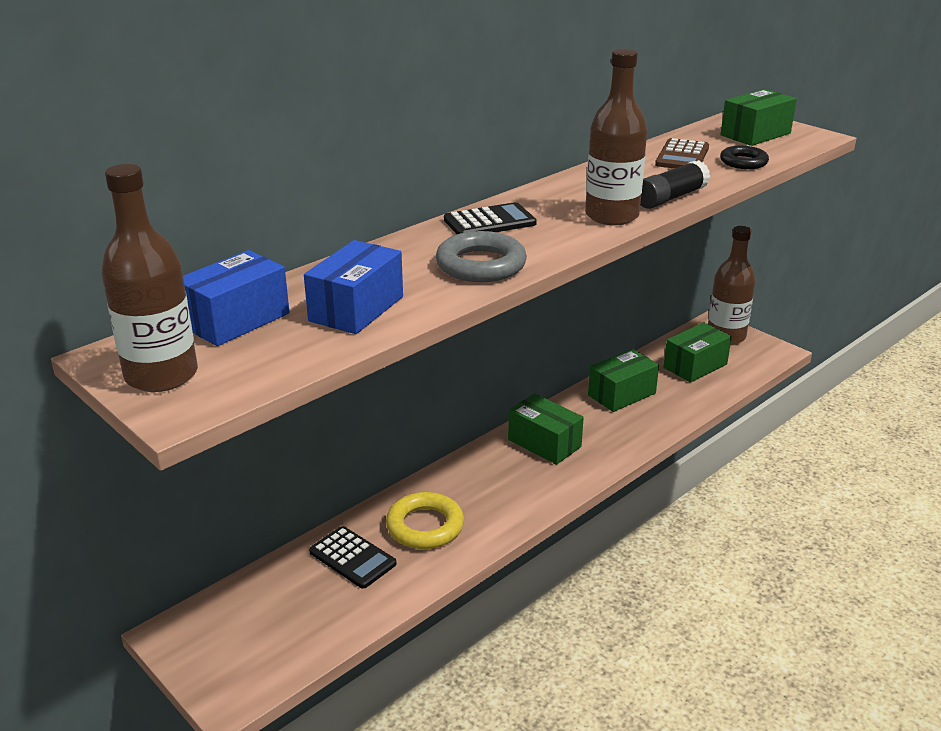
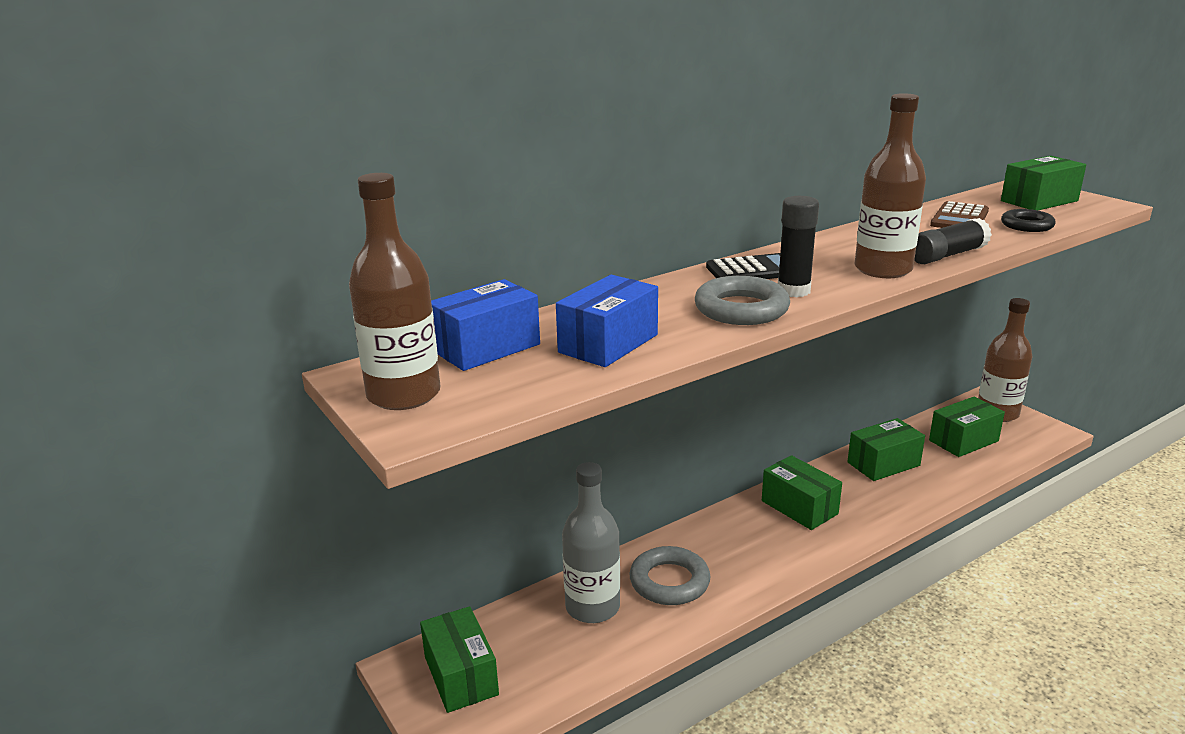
camera: 10 degrees right, 5 degrees down
black calculator [309,526,396,589] -> grey bottle [562,462,620,623]
yellow ring [386,492,464,549] -> grey ring [629,546,711,605]
none -> green box [420,606,499,713]
none -> black glue stick [778,196,819,297]

